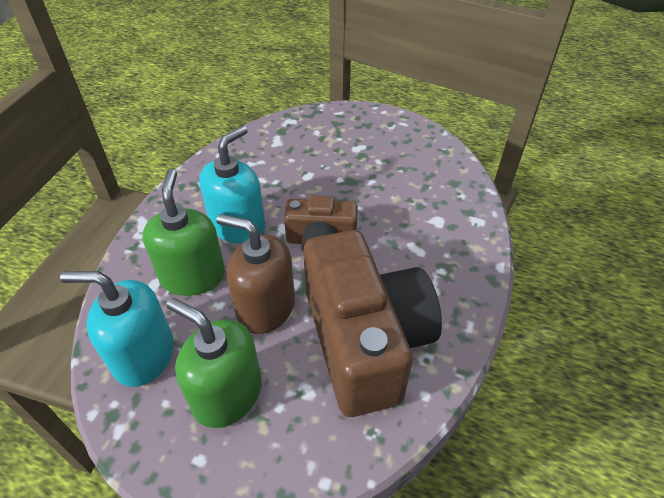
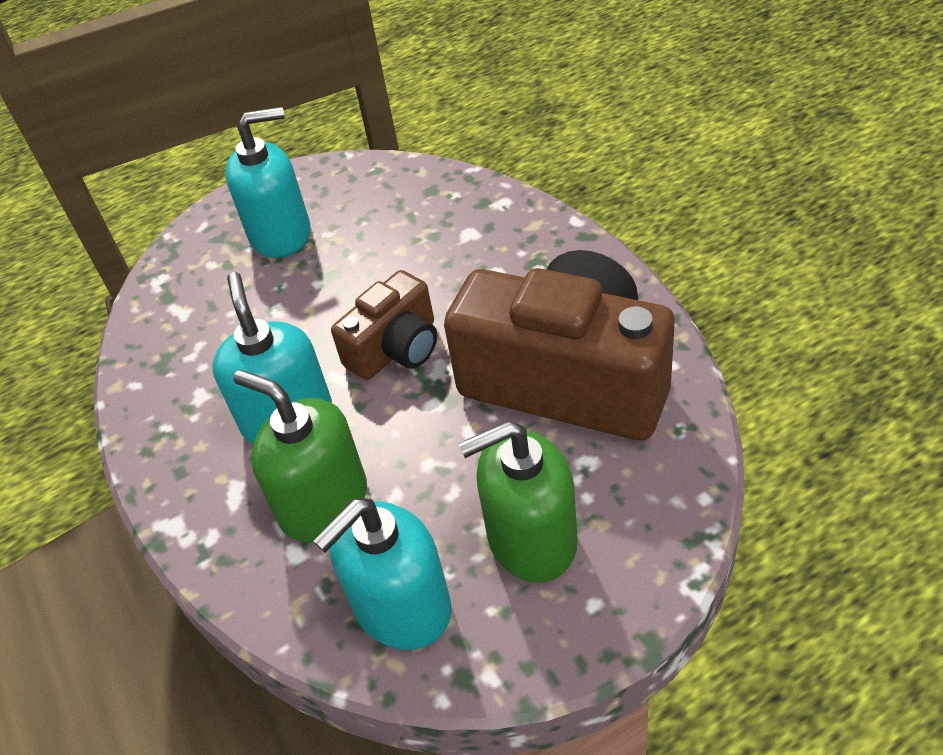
camera: 45 degrees left, 0 degrees up
brown soap dispenser [216,214,295,334] -> none
none -> turquoise soap dispenser [225,107,310,258]

